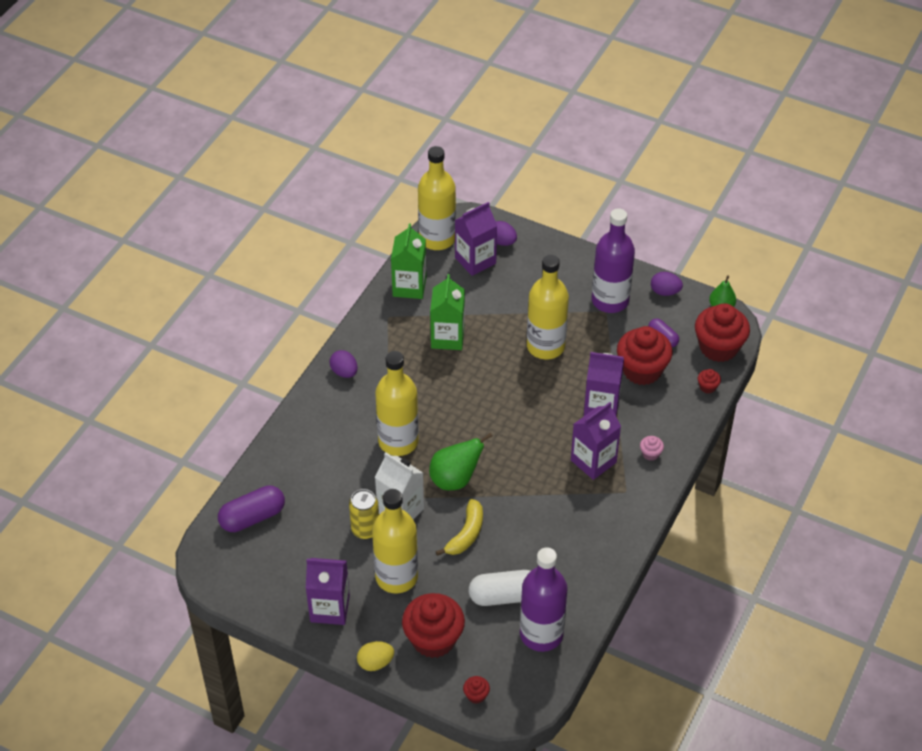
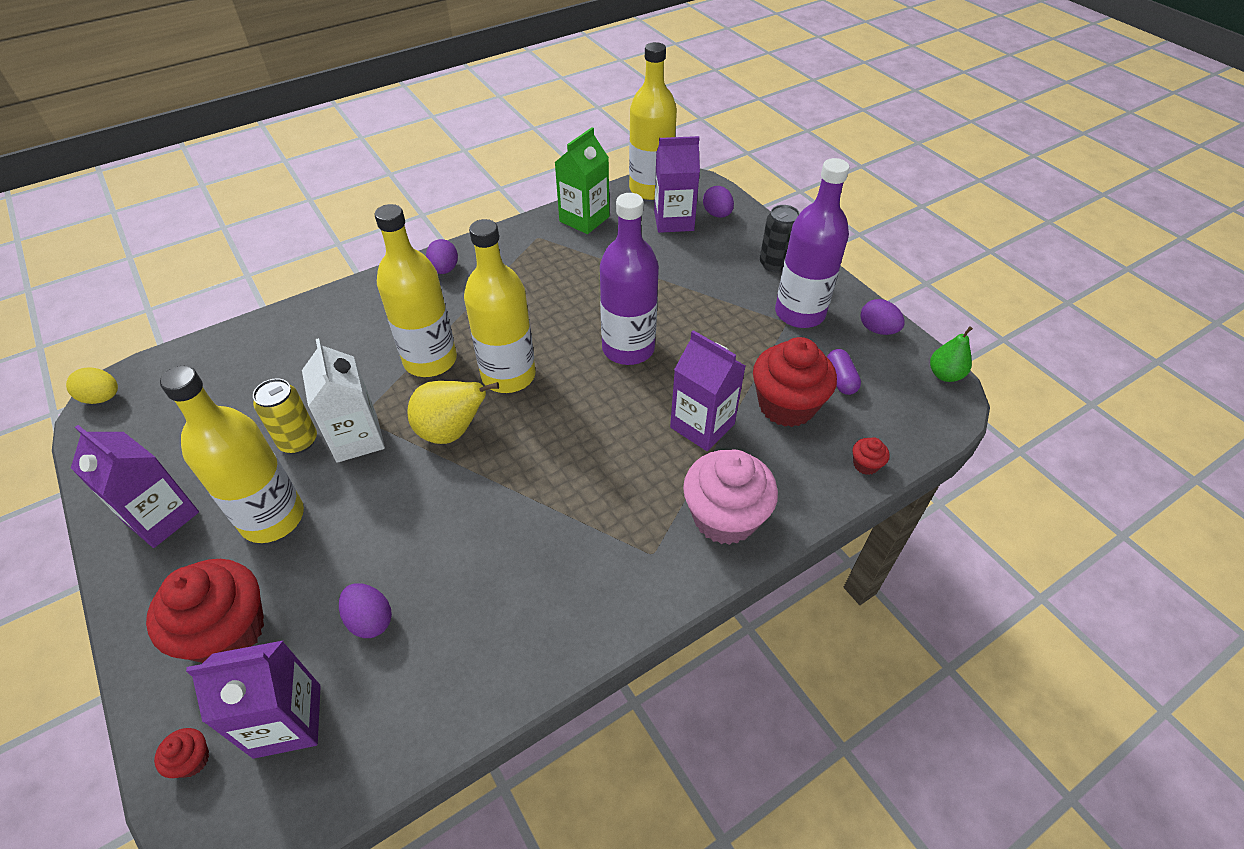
camera: 30 degrees right, 0 degrees up
purple capsule [218,486,285,532] -> none
yellow egg [357,641,394,671] -> yellow egg moved to [66,367,118,404]
green pear [429,433,492,490] -> yellow pear [407,381,499,444]
green carton [430,274,465,350] -> none
yellow banana [436,499,483,556] -> none
white capsule [469,570,531,606] -> purple egg [339,583,392,638]
purple bottle [520,547,568,652] -> purple bottle moved to [600,193,659,365]
yellow bottle [527,255,569,359] -> yellow bottle moved to [464,219,536,393]
purple carton [571,402,621,480] -> purple carton moved to [186,641,321,759]
pink cupcake [640,436,664,461] -> pink cupcake [683,449,778,545], size x2.39
red cupcake [695,303,750,362] -> none
none -> black can [760,205,800,273]

